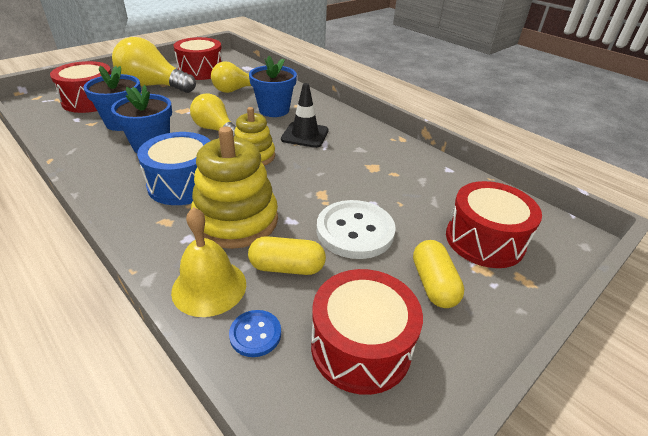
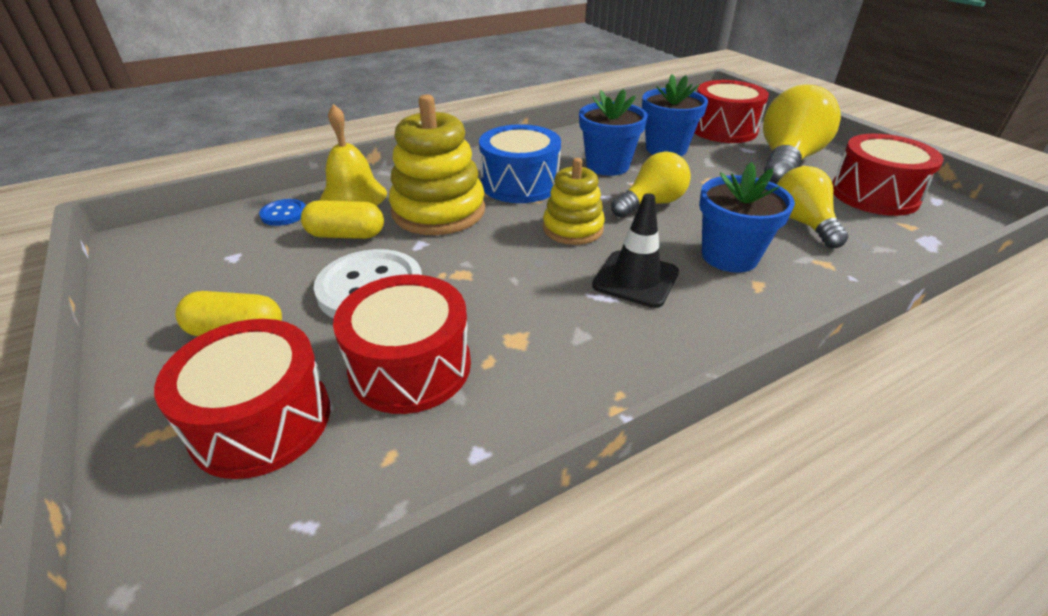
camera: 105 degrees right, 0 degrees up
yellow capsule [248,236,326,275] -> yellow capsule turned 75 degrees clockwise [301,200,384,239]
red drum [311,269,423,395] -> red drum moved to [333,274,471,414]

